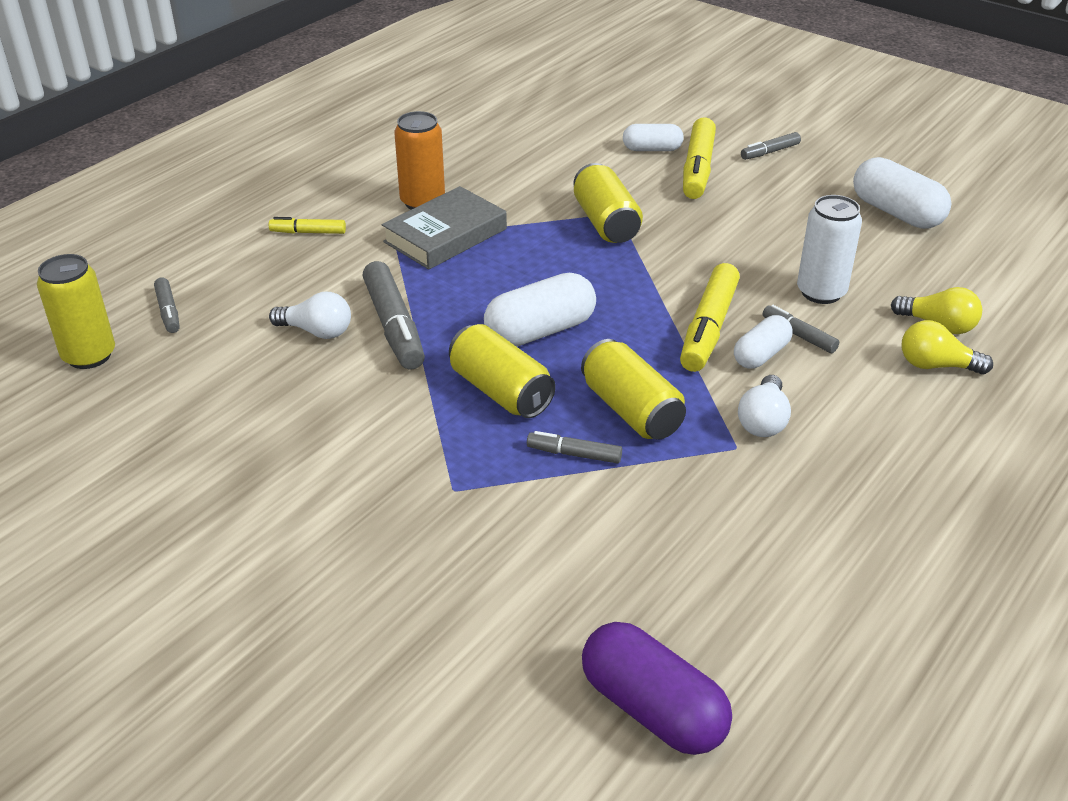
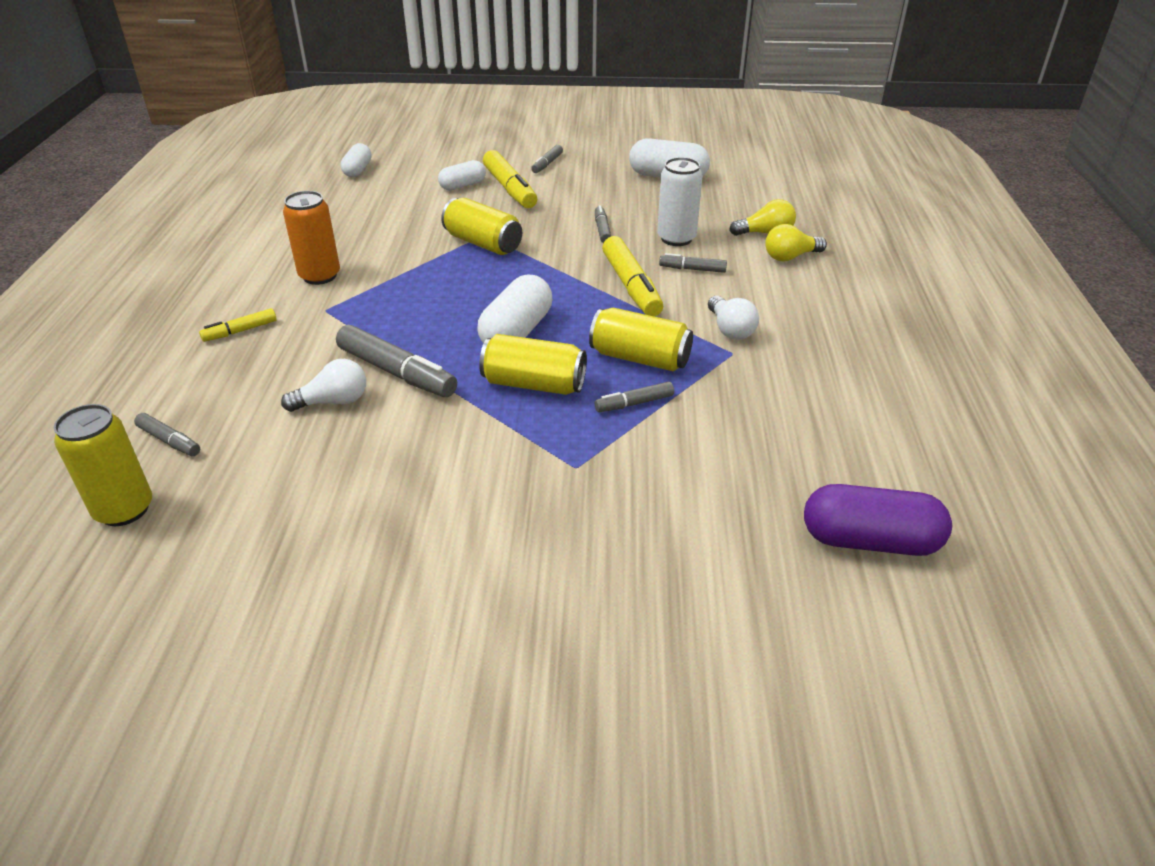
camera: 35 degrees left, 0 degrees up
grey book [382,186,507,270] -> none
white capsule [734,315,793,369] -> white capsule moved to [340,143,372,177]
none -> grey marker [595,205,611,243]

